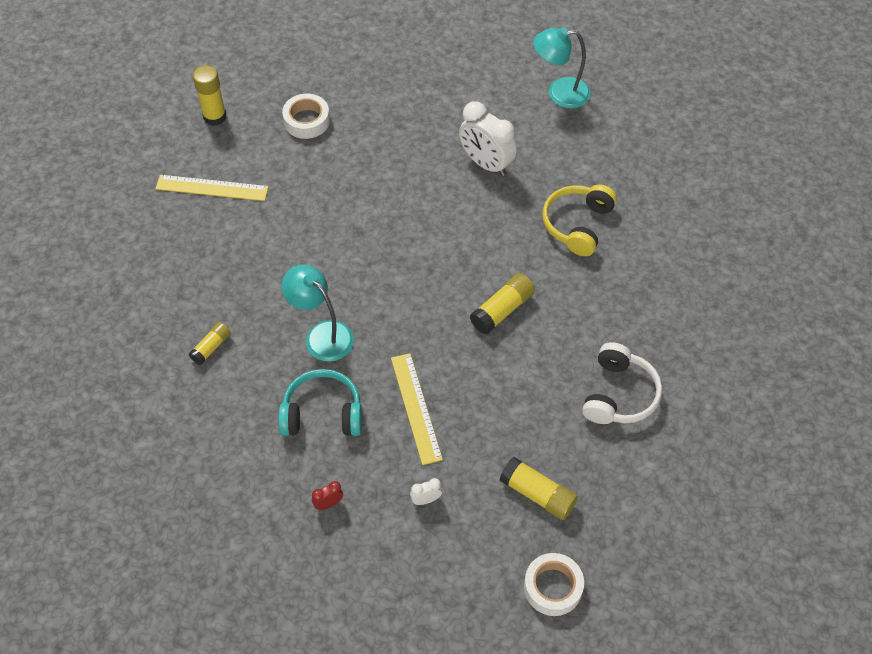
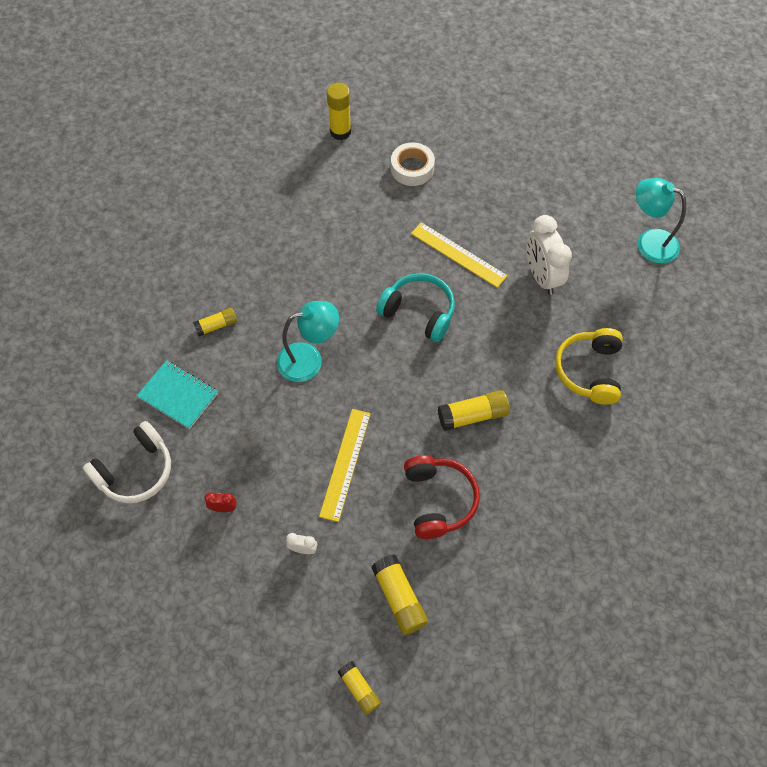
camera: 30 degrees right, 5 degrees up
yellow ruler [155,175,269,201] -> yellow ruler moved to [411,222,508,288]
turquoise headphones [278,369,362,436] -> turquoise headphones moved to [376,273,455,342]
turquoise lamp [282,264,354,362] -> turquoise lamp turned 90 degrees clockwise [277,301,339,382]
white tape [524,553,584,616] -> yellow glue stick [338,661,381,715]
yellow headphones [542,184,617,256] -> yellow headphones turned 45 degrees counterclockwise [555,328,623,405]
white headphones [582,342,662,424] -> white headphones moved to [83,421,171,503]
none -> turquoise notebook [137,360,218,429]
none -> red headphones [404,456,480,539]

